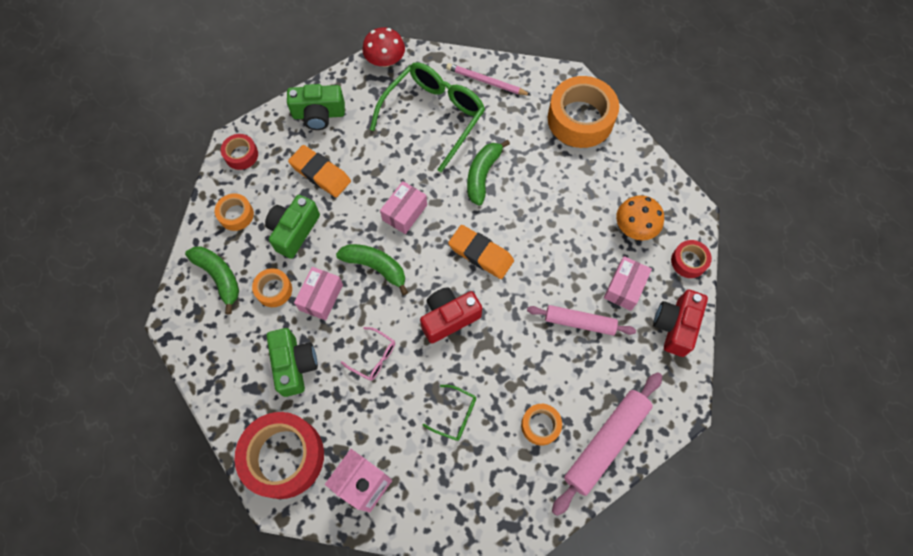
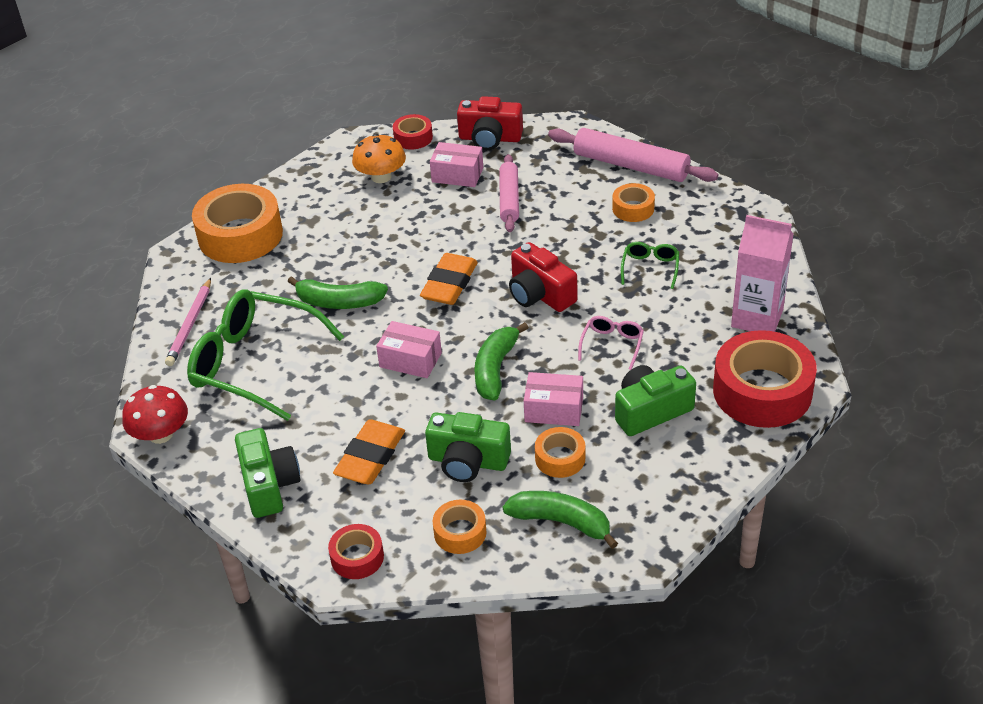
camera: 100 degrees left, 25 degrees down
green banana [185,246,239,314] -> green banana turned 75 degrees clockwise [503,491,618,549]

